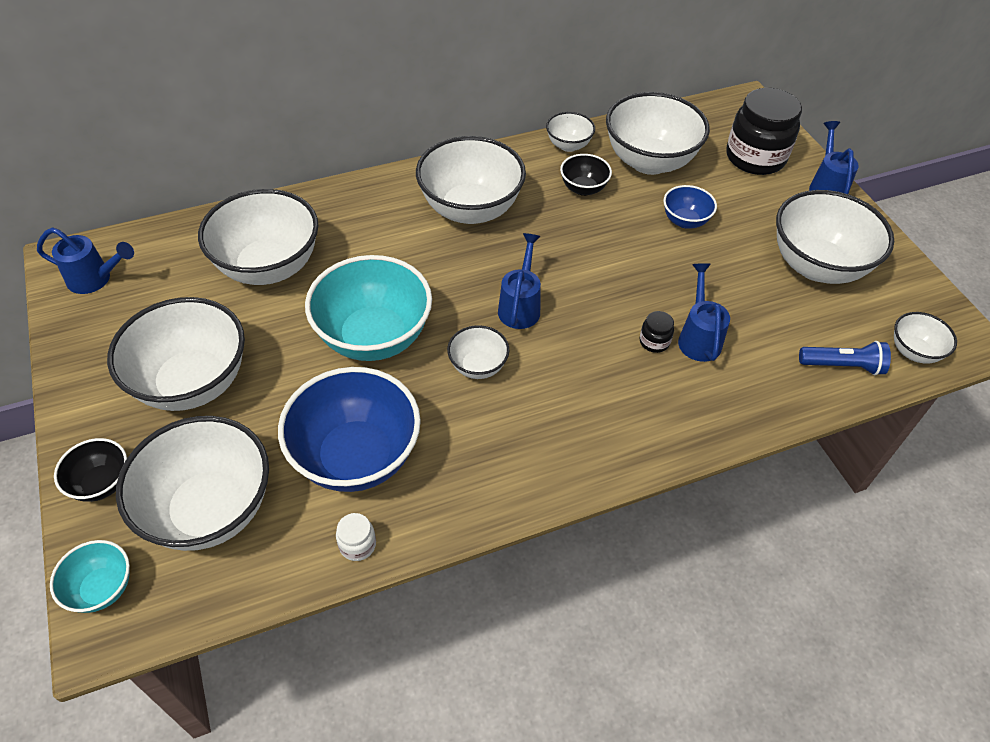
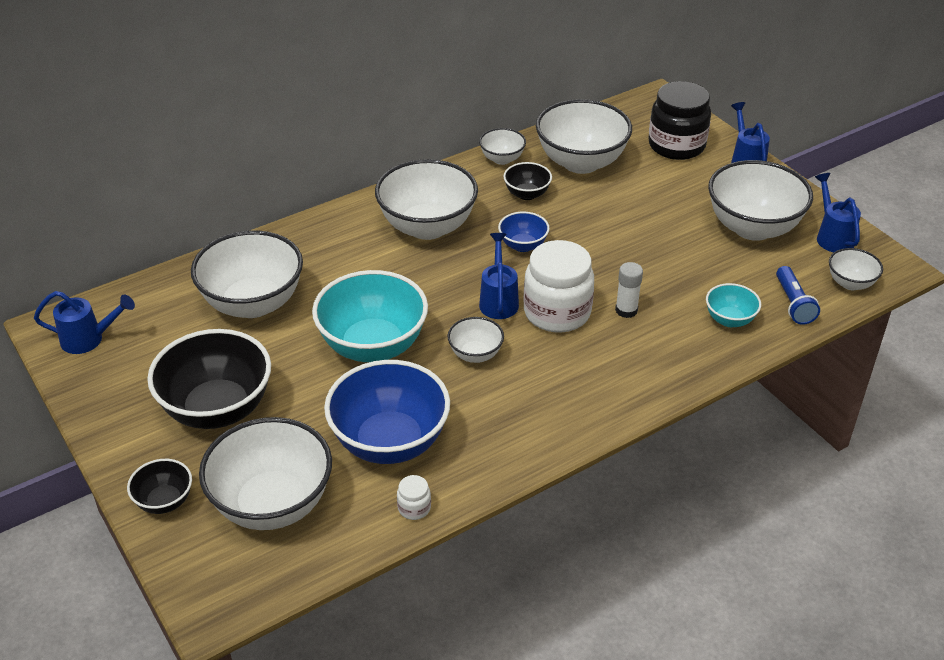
camera: 10 degrees left, 10 degrees down
turquoise bowl [50,540,130,613] -> turquoise bowl moved to [706,283,761,327]
white bowl [107,297,245,411] -> black bowl [147,329,271,429]
black jar [640,311,674,353] -> white glue stick [615,262,643,318]
blue bowl [663,185,717,228] -> blue bowl moved to [498,212,550,252]
blue watering can [678,263,730,362] -> blue watering can moved to [815,173,861,252]
blue flashlight [799,341,891,375] -> blue flashlight turned 90 degrees clockwise [776,266,820,325]
none -> white jar [523,240,594,333]

